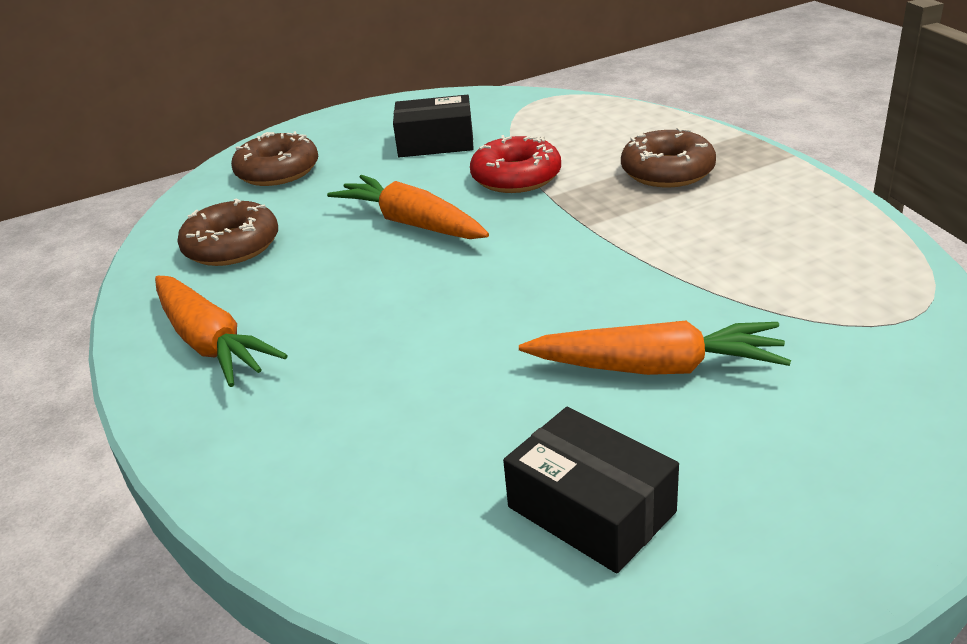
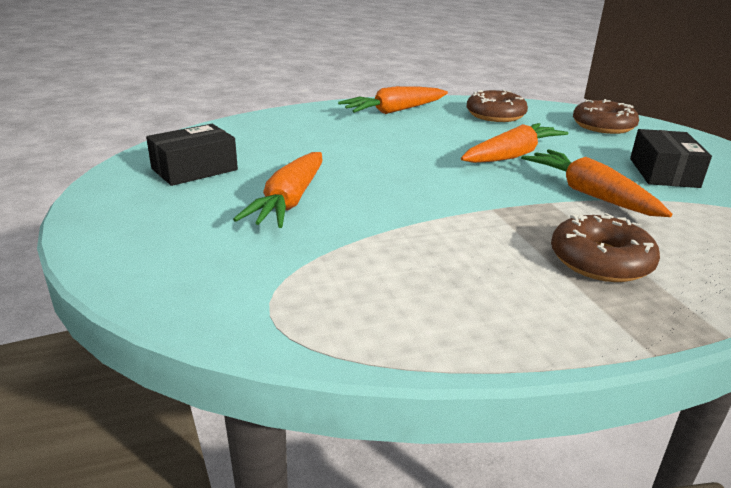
camera: 95 degrees right, 5 degrees down
red donut [470,135,561,193] -> orange carrot [521,150,672,217]

